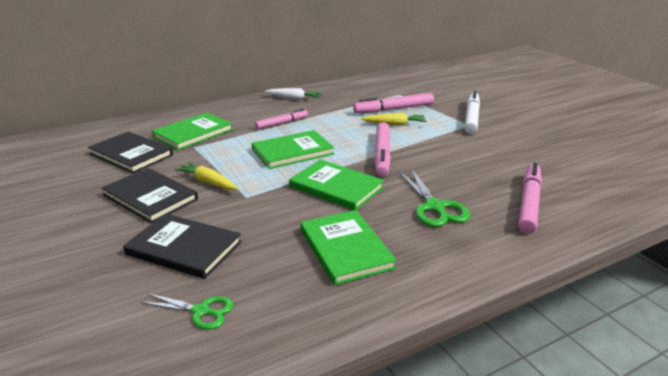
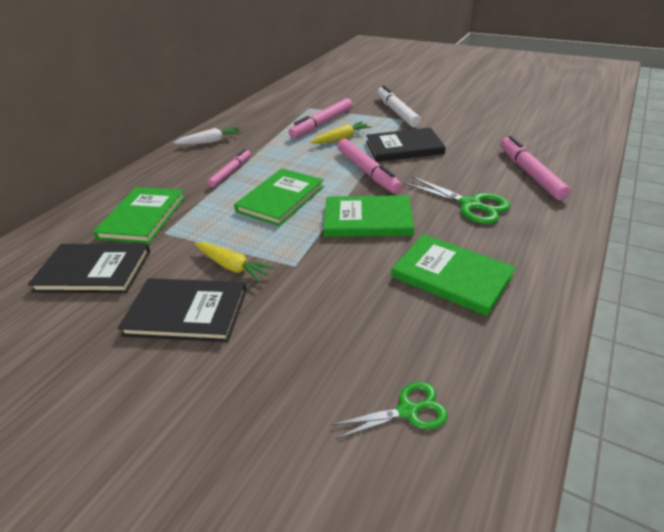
camera: 30 degrees left, 10 degrees up
black book [123,213,242,279] -> black book moved to [366,127,446,162]
yellow carrot [174,162,238,190] -> yellow carrot turned 150 degrees counterclockwise [194,242,275,282]

